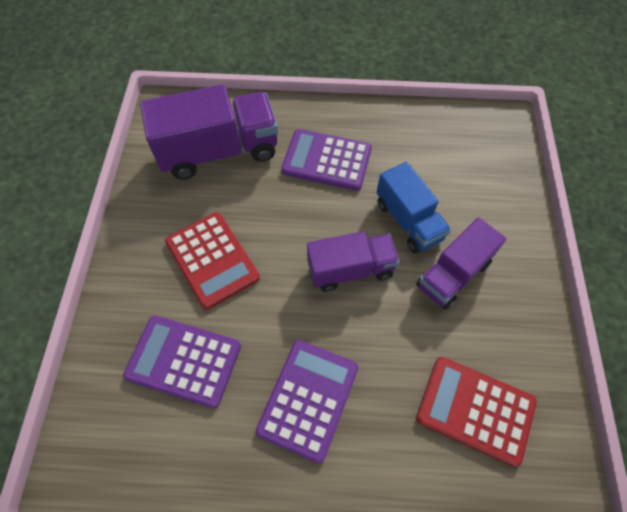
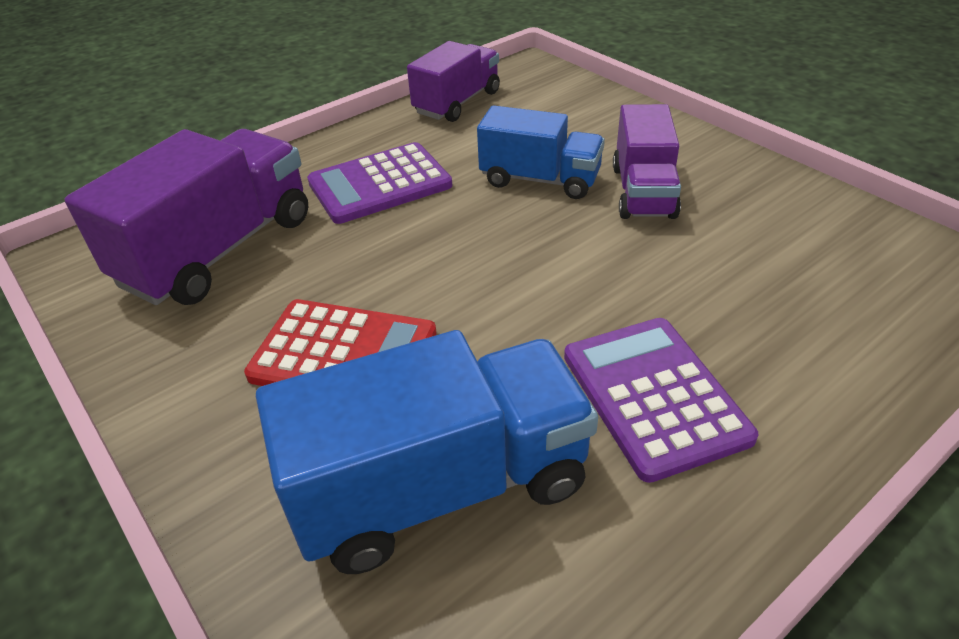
camera: 40 degrees left, 20 degrees down
purple calculator [123,316,241,408] -> blue truck [256,330,598,574]
purple truck [307,232,400,292] -> purple truck moved to [407,41,500,122]
red calculator [416,357,537,467] -> none

